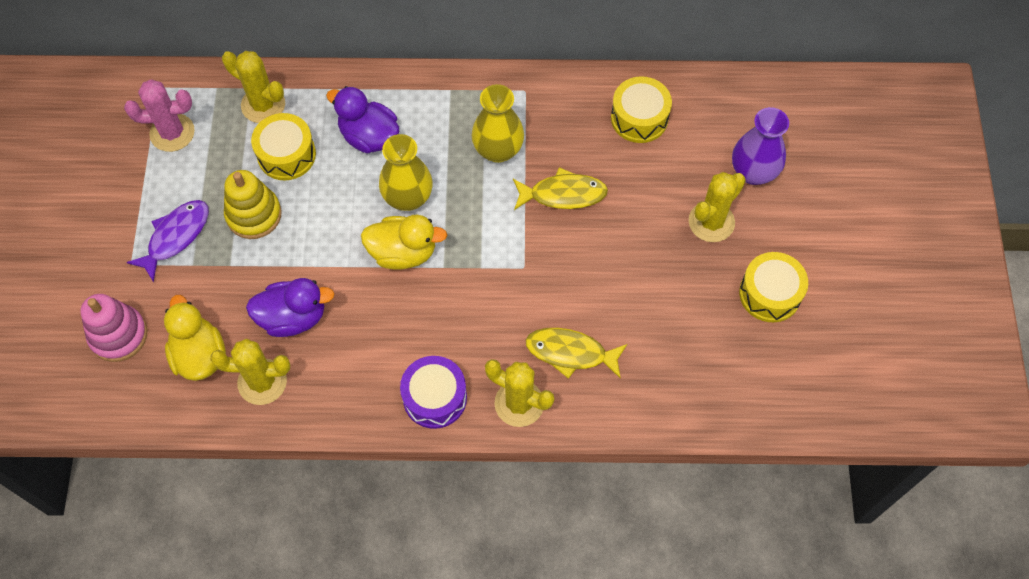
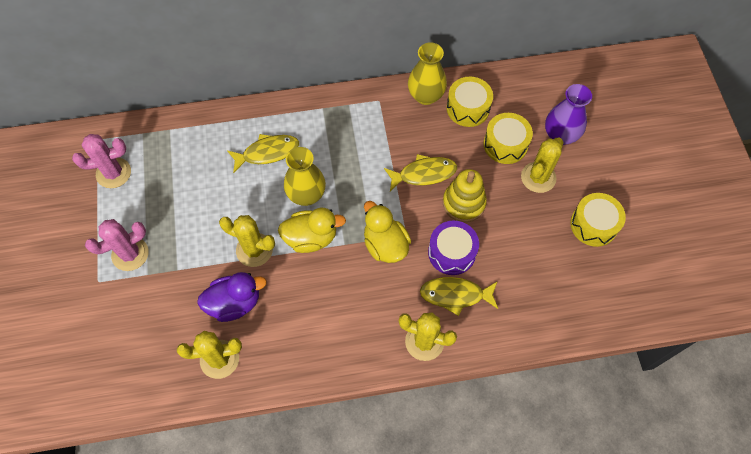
camera: 10 degrees left, 0 degrees up
pink stacking toy [81,294,147,362] -> none
purple fish [126,200,209,282] -> pink cactus [85,219,149,271]
yellow duck [164,295,226,381] -> yellow duck moved to [364,201,411,263]
yellow cactus [222,51,285,123] -> yellow cactus moved to [219,215,275,267]
yellow stacking toy [224,170,281,239] -> yellow stacking toy moved to [443,169,487,222]
yellow drum [251,113,316,180] -> yellow drum moved to [483,113,533,164]
purple duck [326,86,399,153] -> yellow fish [227,134,299,173]
purple drum [400,356,467,429] -> purple drum moved to [428,221,479,275]
yellow vase [472,84,524,163] -> yellow vase moved to [408,42,447,105]

